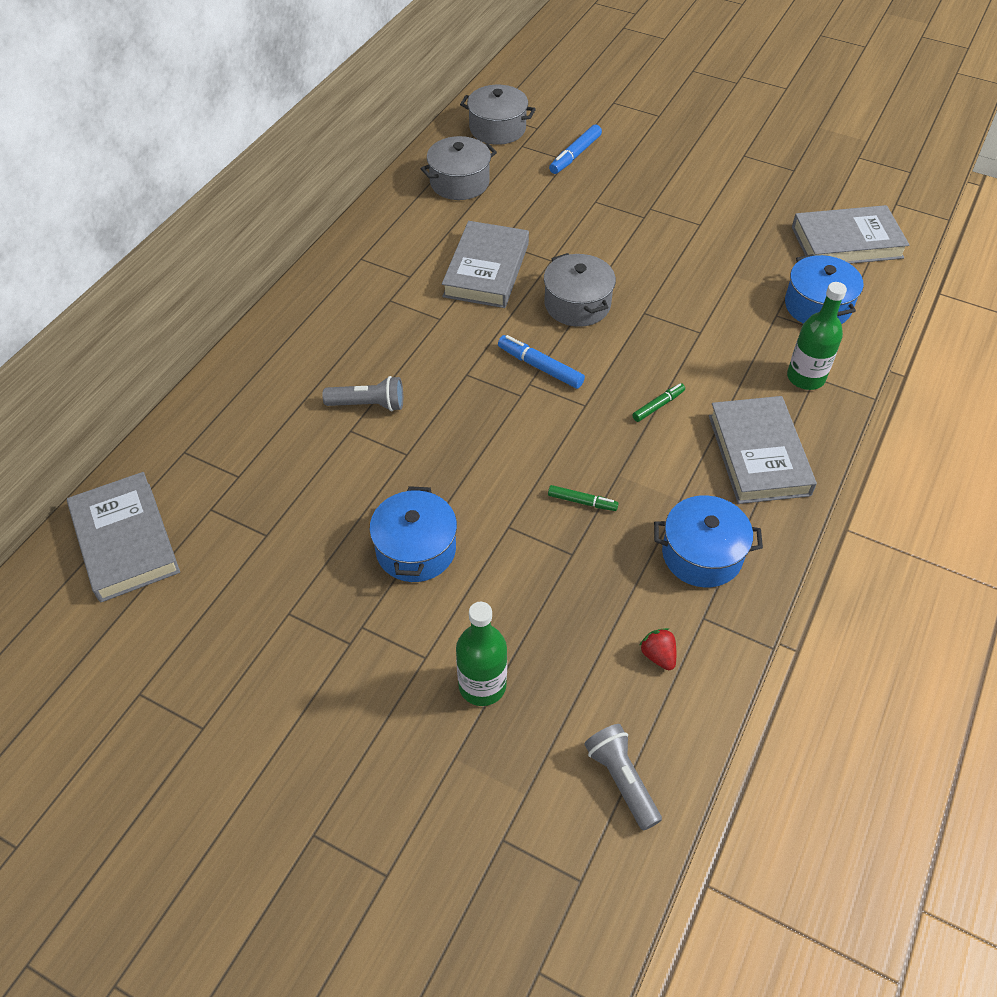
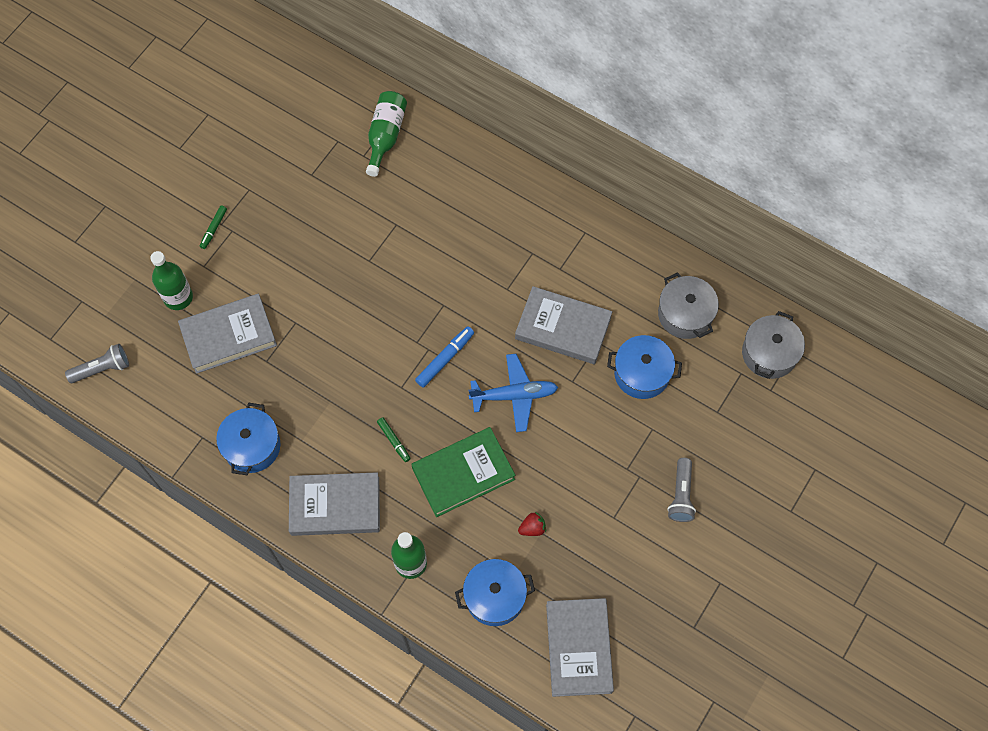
camera: 95 degrees right, 15 degrees up
grey book [67,472,180,602] -> grey book moved to [178,294,277,374]
grey flashlight [322,376,403,411] -> grey flashlight moved to [667,458,696,522]
blue pot [369,486,457,582] -> blue pot moved to [607,335,682,399]
grey pot [544,253,616,327] -> blue plane [469,354,558,432]
green marker [548,485,619,511] -> green marker moved to [200,205,227,249]
blue marker [549,124,602,174] -> none
red strawberry [639,628,676,670] -> red strawberry moved to [518,512,546,536]
none -> green bottle [366,91,407,177]
none -> green book [411,427,515,517]

